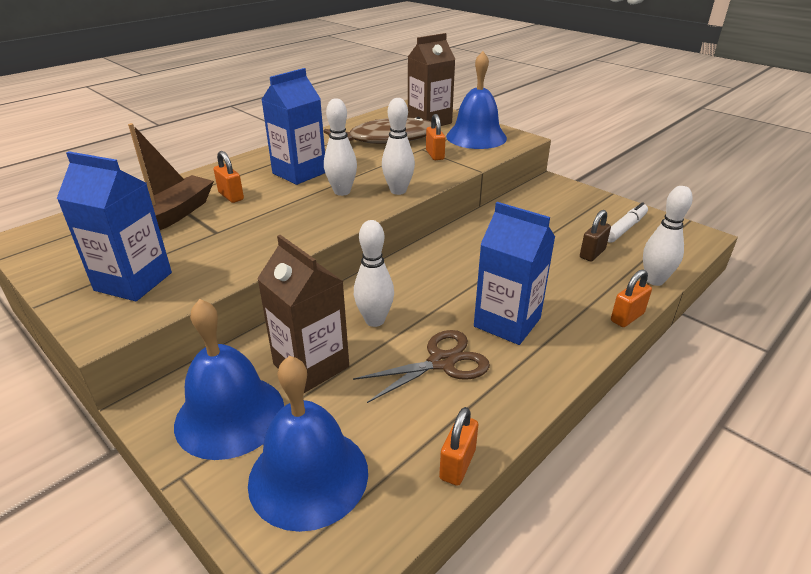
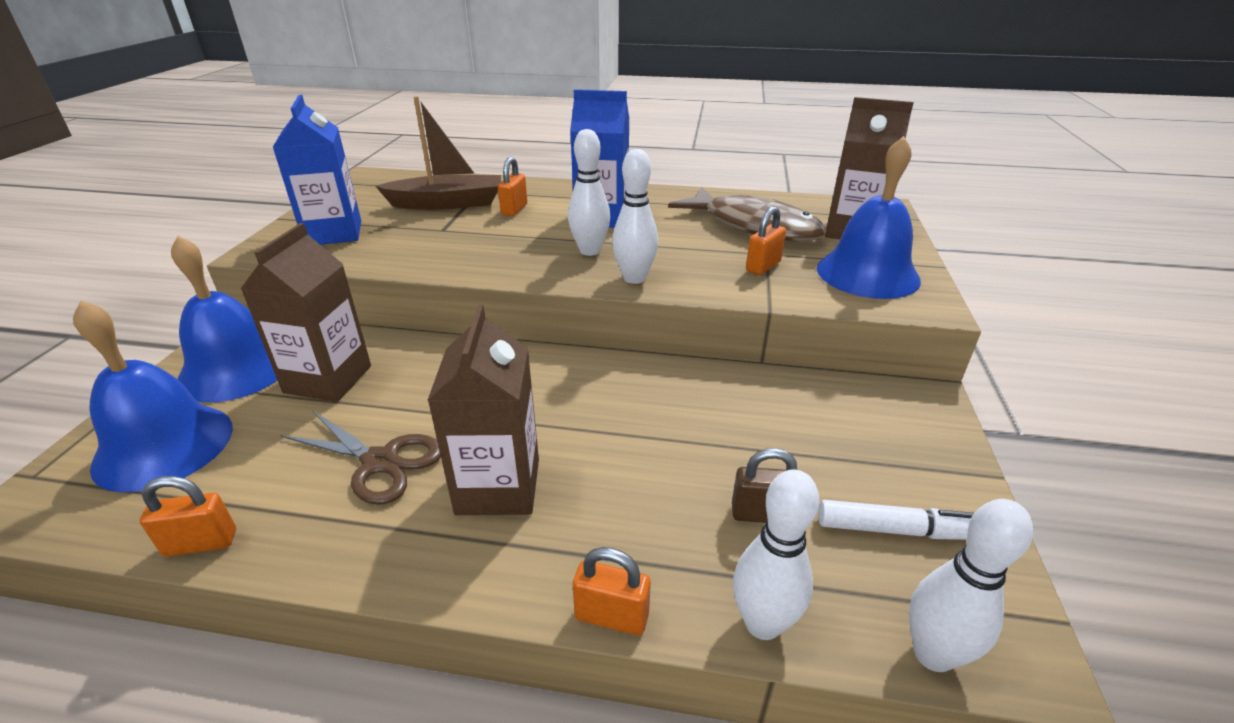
camera: 55 degrees right, 0 degrees up
white bowling pin [354,220,394,327] -> white bowling pin moved to [909,499,1033,672]
blue carton [474,202,555,345] -> brown carton [427,304,539,515]

